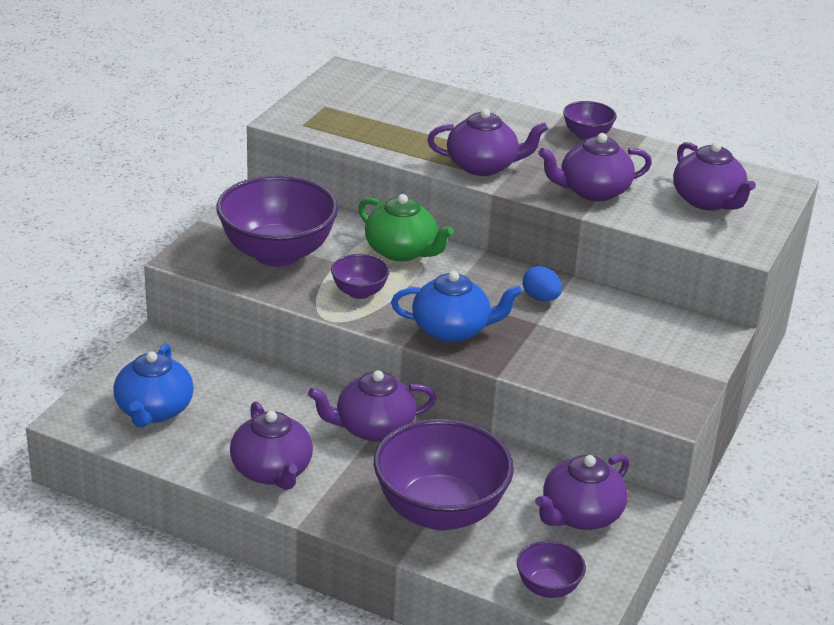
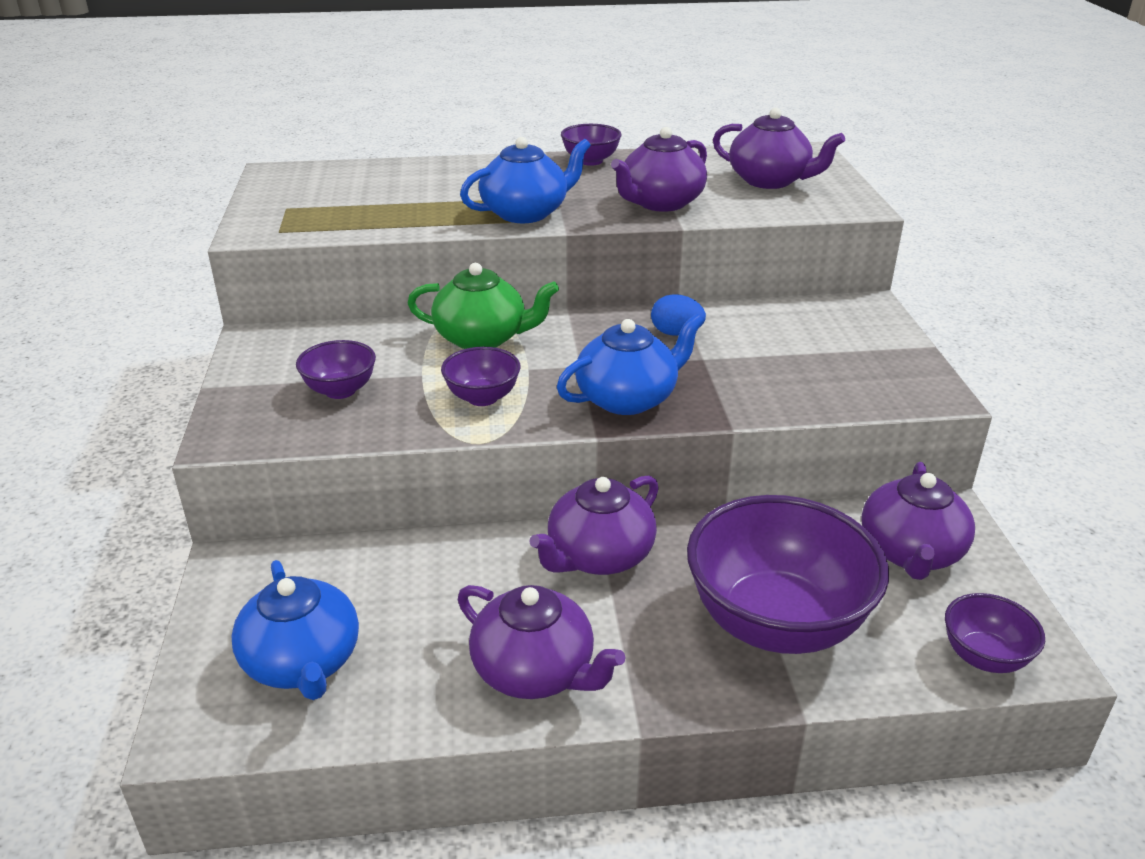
camera: 30 degrees left, 0 degrees up
purple bowl [216,175,338,267] -> purple bowl [296,340,376,399], size x0.47
purple teapot [427,109,548,176] -> blue teapot [460,137,591,223]

